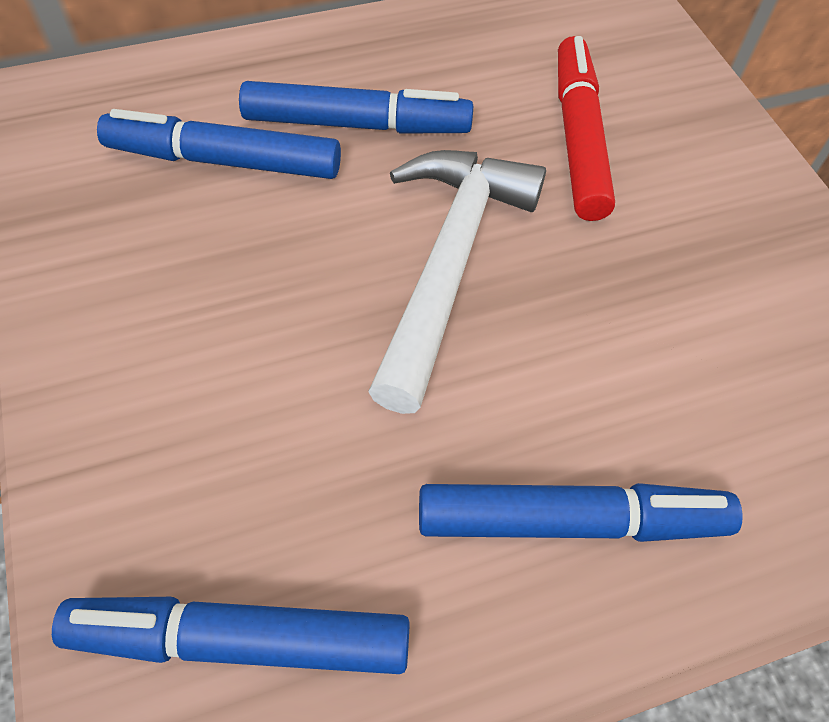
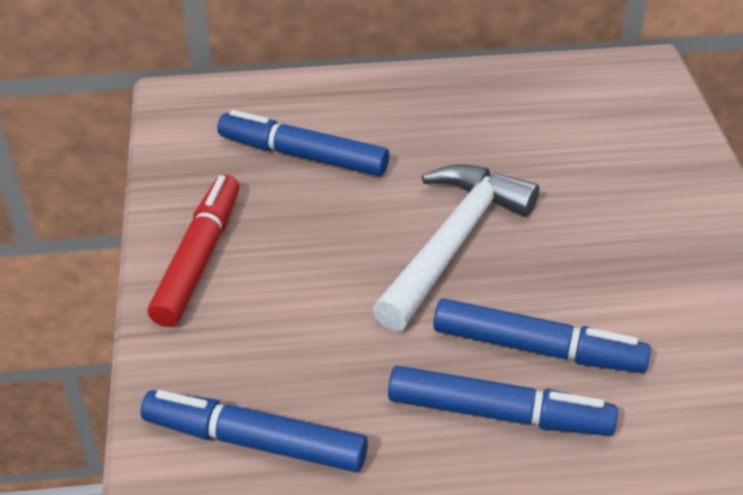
camera: 15 degrees right, 15 degrees down
blue marker [239,81,473,134] -> blue marker moved to [433,298,651,373]
red marker [558,36,615,221] -> red marker moved to [148,174,240,327]

